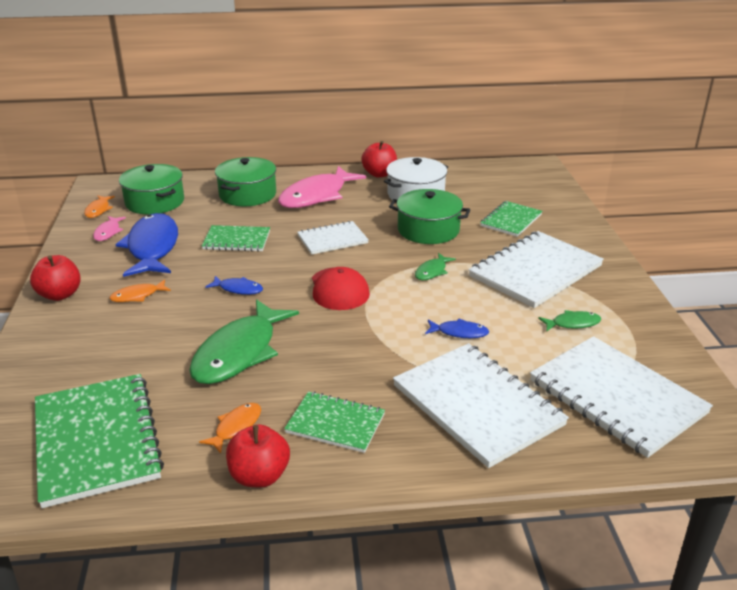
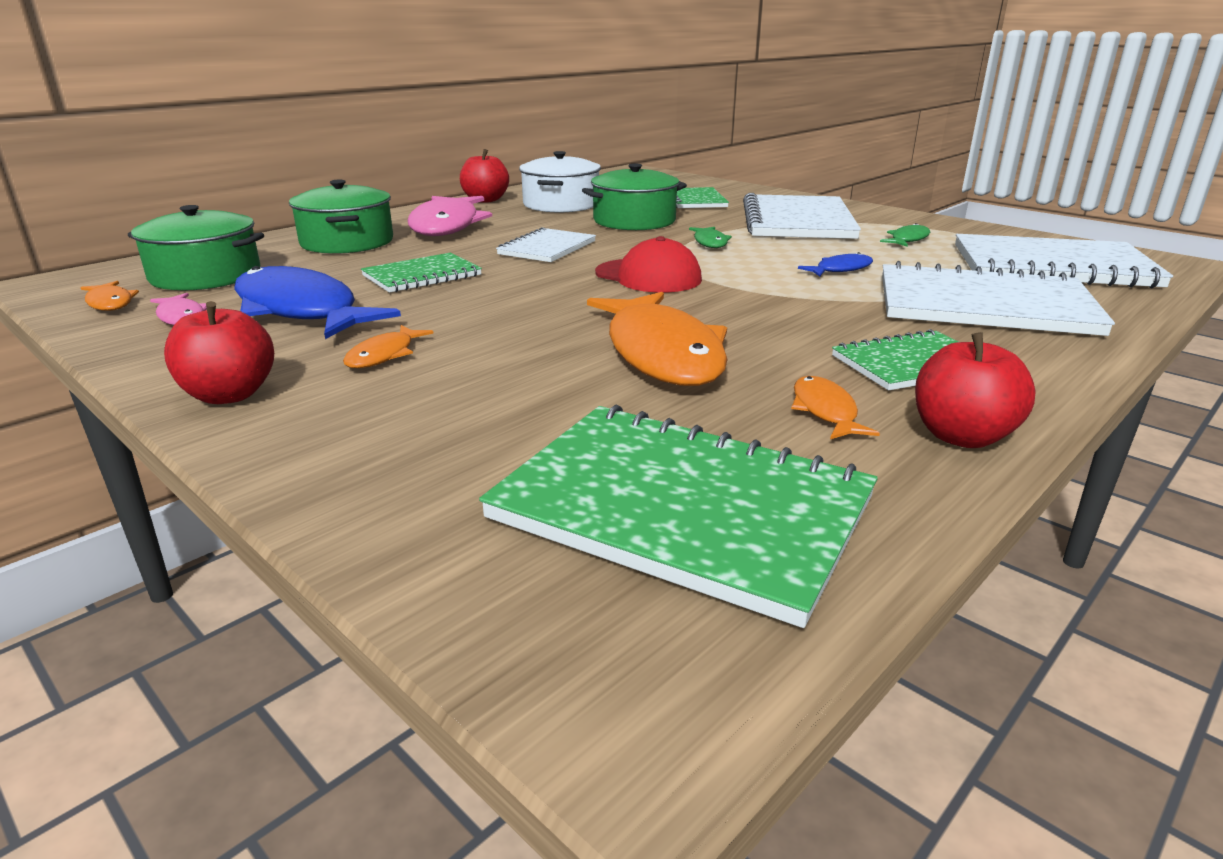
camera: 40 degrees left, 5 degrees down
green fish [189,299,299,384] -> orange fish [587,292,728,386]
blue fish [205,276,263,295] -> none

